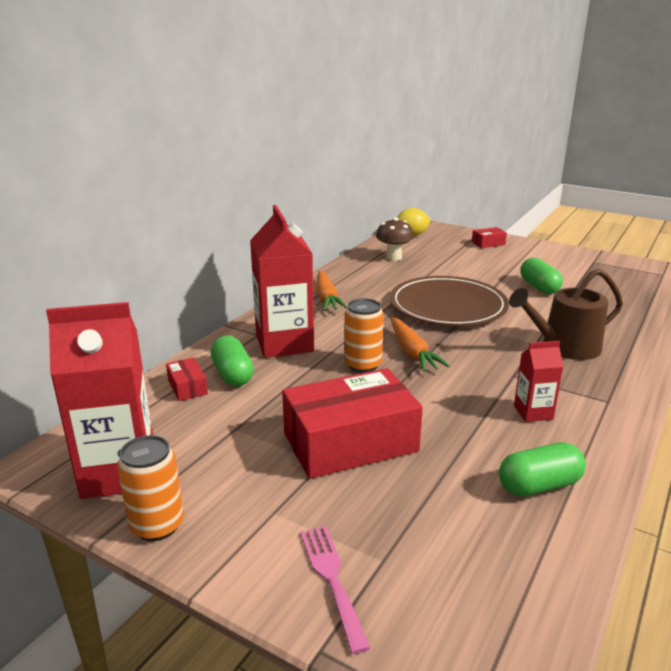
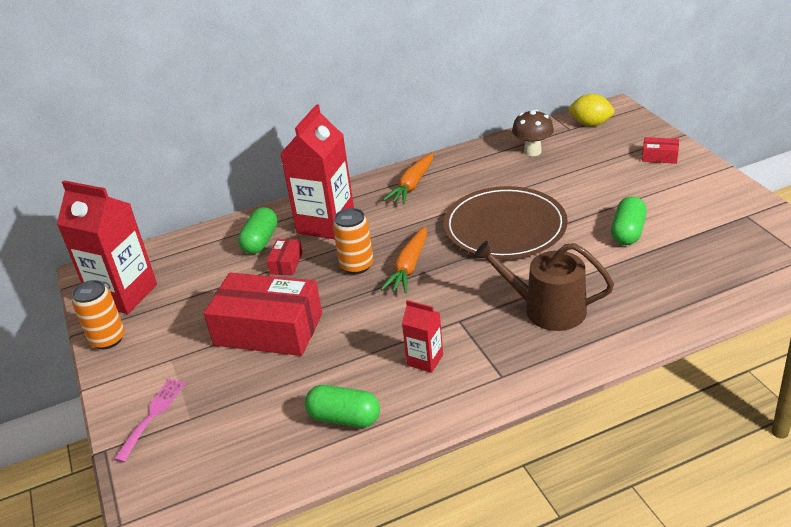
camera: 40 degrees right, 10 degrees up
red box [166,357,208,401] -> red box moved to [266,239,303,275]

